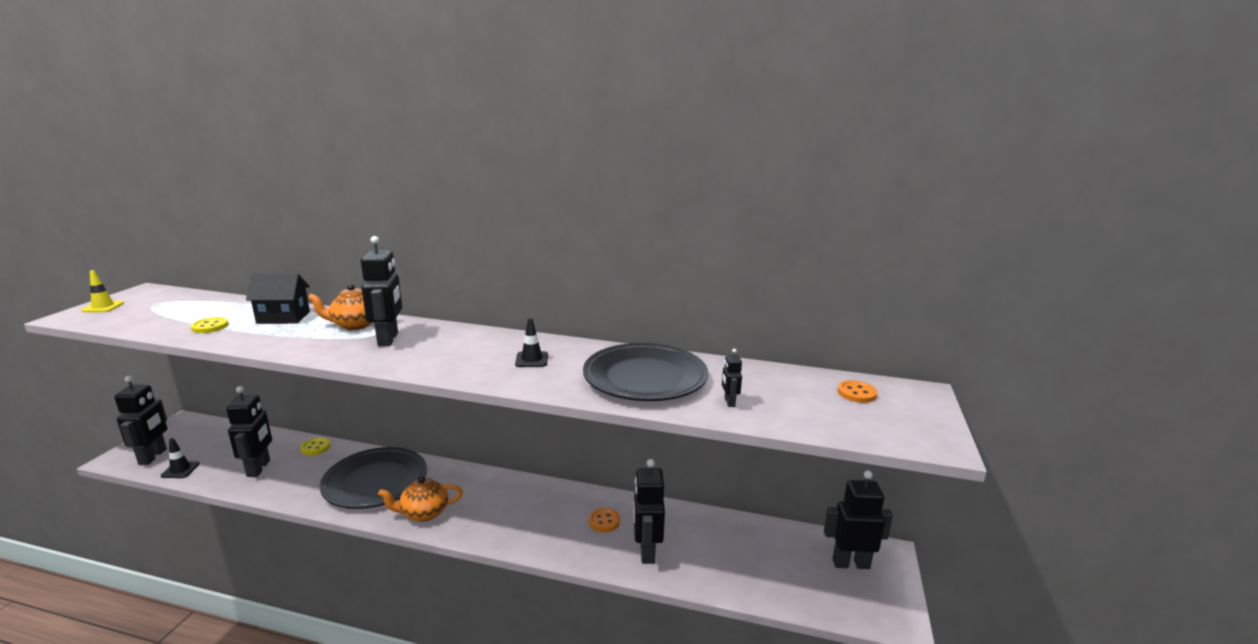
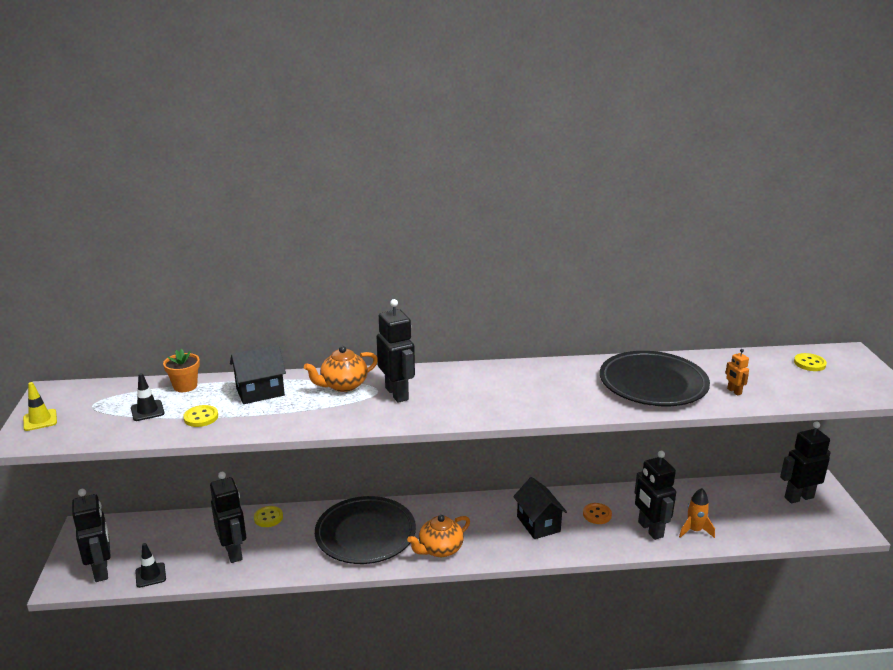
camera: 20 degrees left, 5 degrees up
black traffic cone [515,318,548,367] -> black traffic cone moved to [131,373,165,421]
black robot [722,349,742,407] -> orange robot [725,349,749,396]
orange button [837,380,877,403] -> yellow button [794,353,827,371]
none -> orange flower pot [163,349,200,392]
none -> black house [513,477,567,539]
none -> orange rocket [679,488,715,538]

